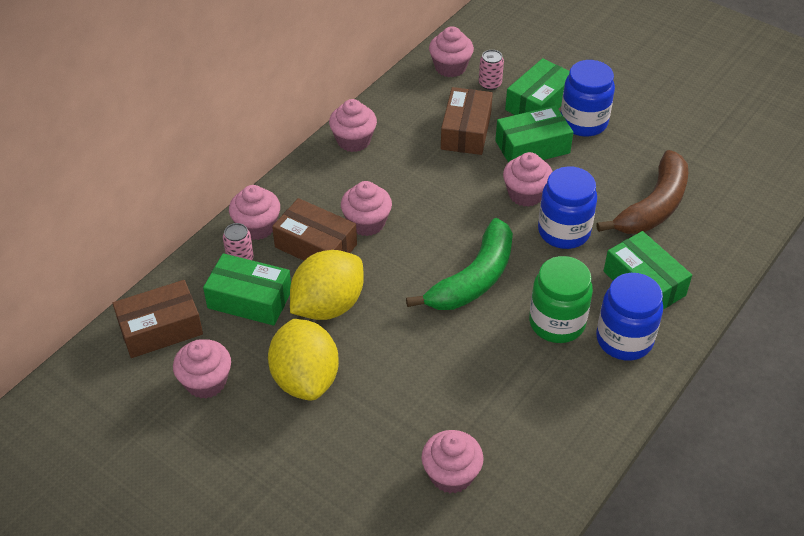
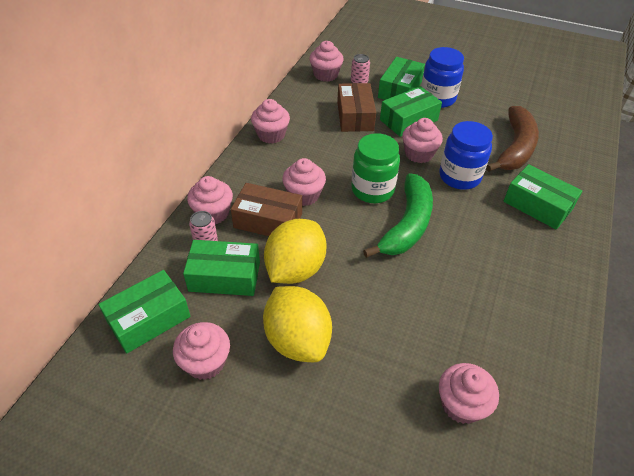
camera: 15 degrees left, 0 degrees up
brown box [113,280,203,358] -> green box [98,270,190,353]
green jar [529,256,593,343] -> green jar moved to [351,133,400,203]
blue jar [596,273,663,361] -> none

